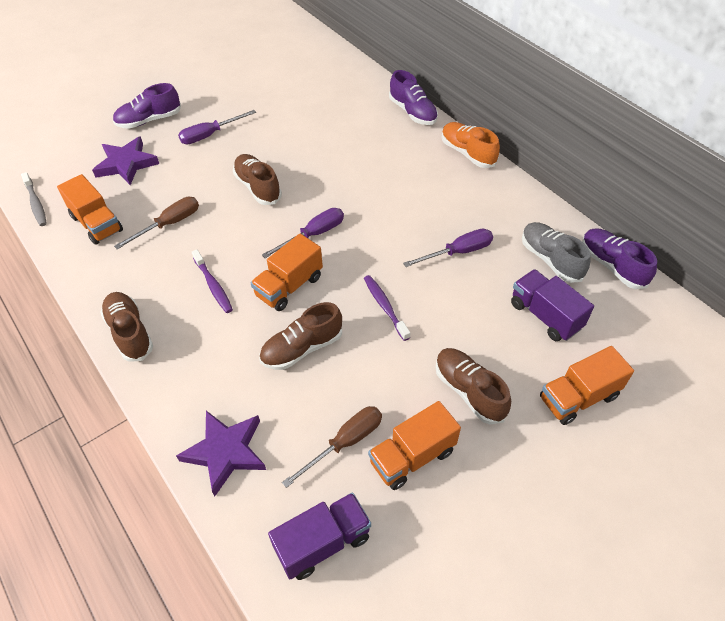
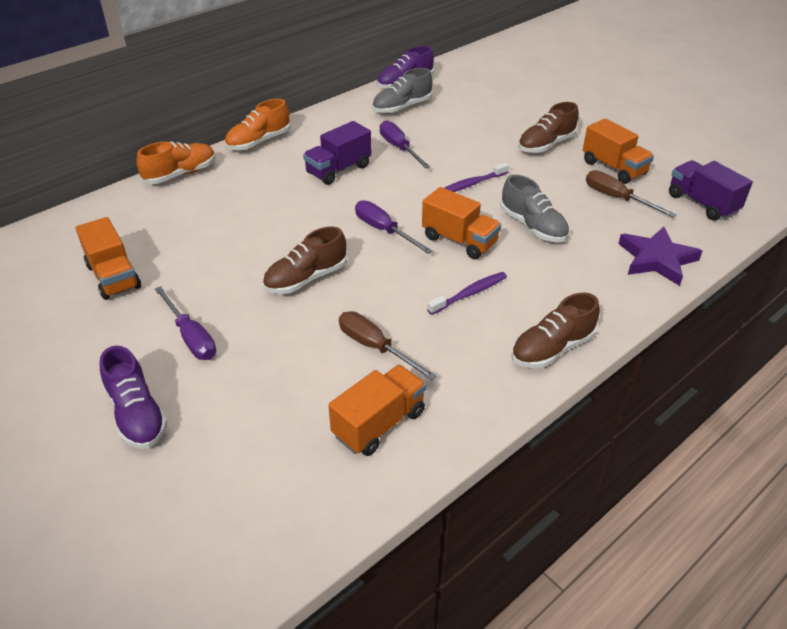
camera: 95 degrees left, 10 degrees down
grey toothbrush [21,172,47,226] -> none
purple star [92,136,159,185] -> none
brown shoe [259,302,342,370] -> grey shoe [500,175,569,242]
purple shoe [389,70,438,125] -> orange shoe [136,142,215,184]
purple truck [511,269,594,341] -> purple truck moved to [303,121,372,185]
orange truck [540,346,634,425] -> orange truck moved to [75,217,141,300]

